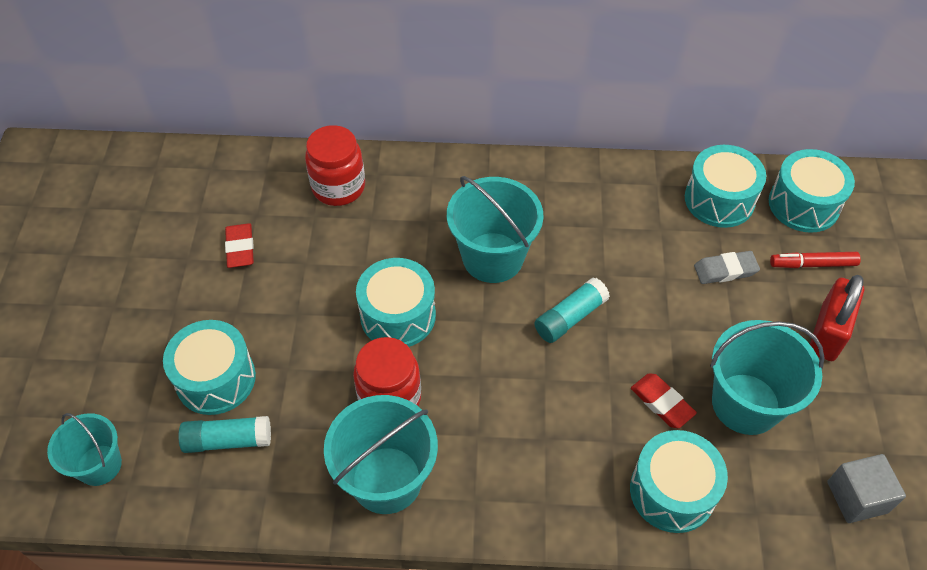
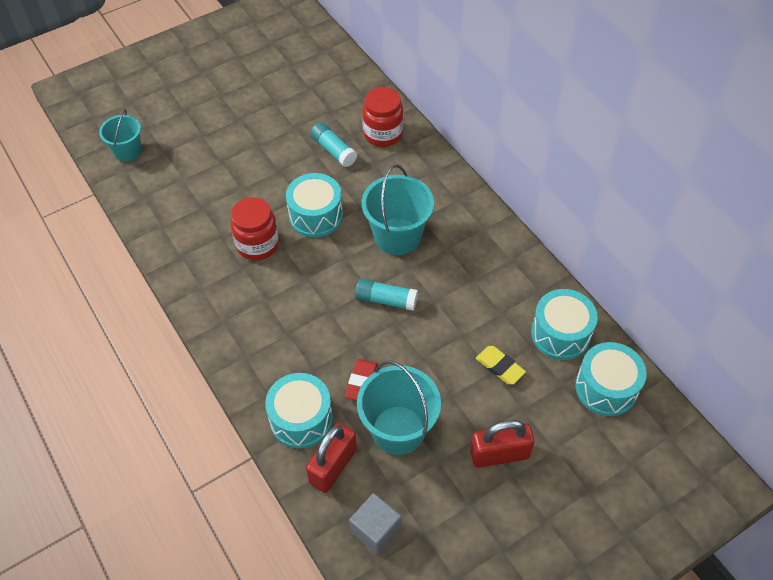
camera: 55 degrees right, 0 degrees up
turquoise drum [163,320,256,415] -> none
turquoise glue stick [178,416,271,453] -> turquoise glue stick moved to [310,122,357,167]
red eraser [225,223,254,268] -> none
turquoise bucket [324,395,438,514] -> none
grey eraser [694,251,760,284] -> yellow eraser [476,346,526,385]
red marker [770,252,861,268] -> none
none -> red padlock [306,423,357,493]

